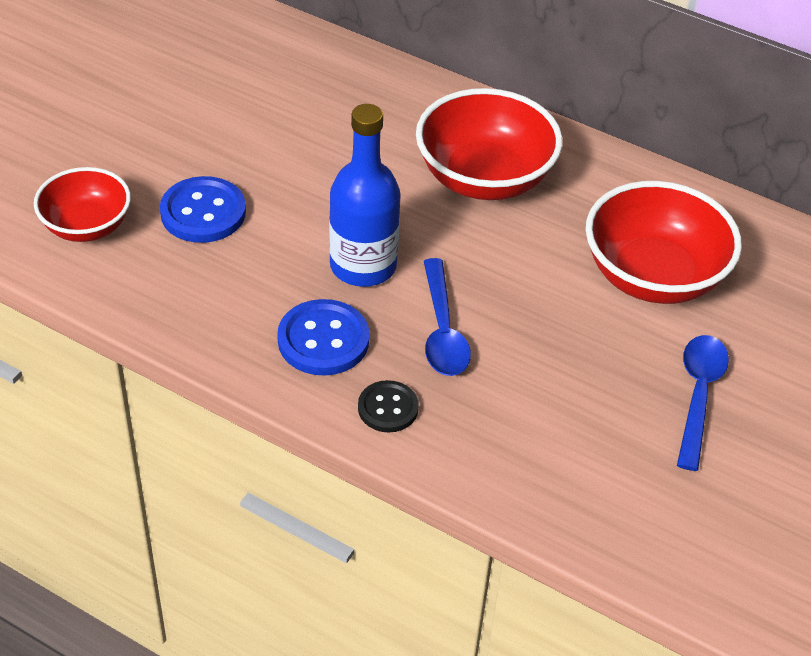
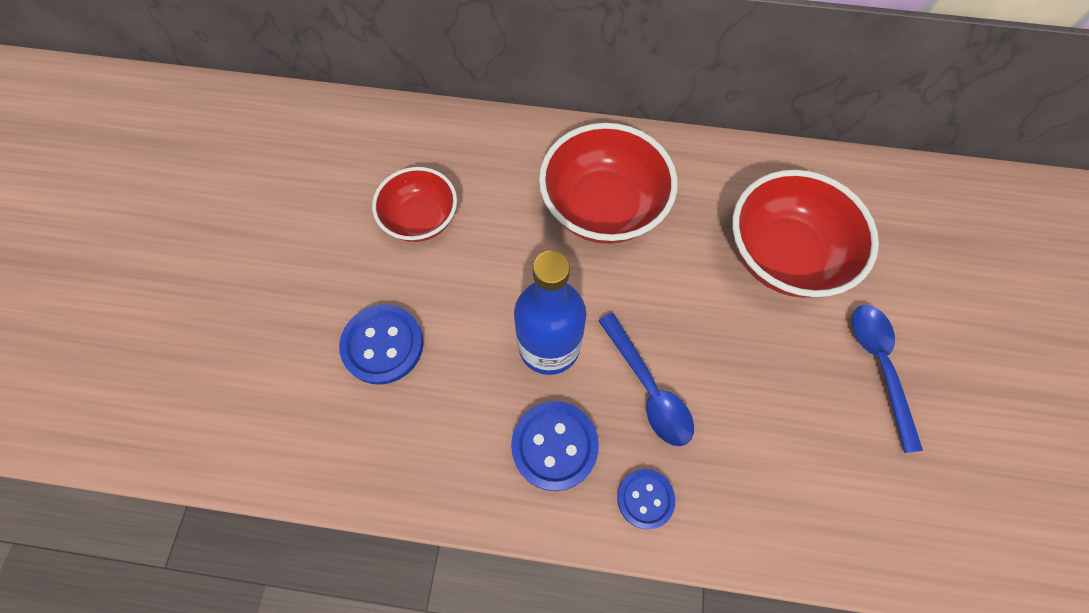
camera: 20 degrees left, 20 degrees up
red bowl [34,167,131,242] -> red bowl moved to [372,167,457,242]
black button [358,380,419,432] -> blue button [617,469,675,529]

